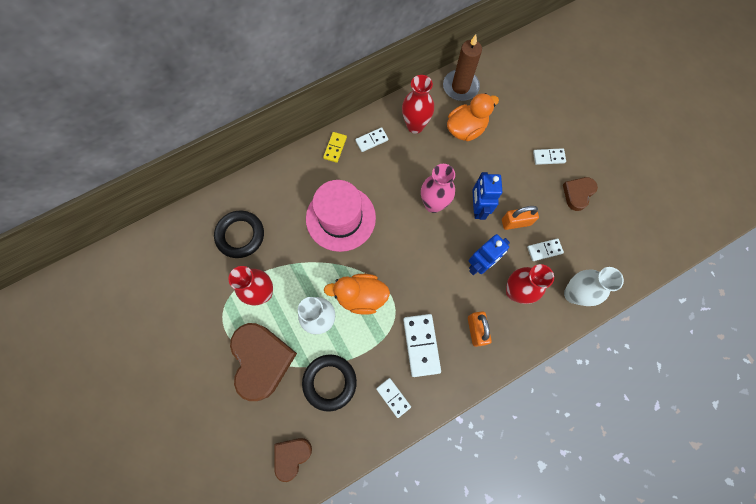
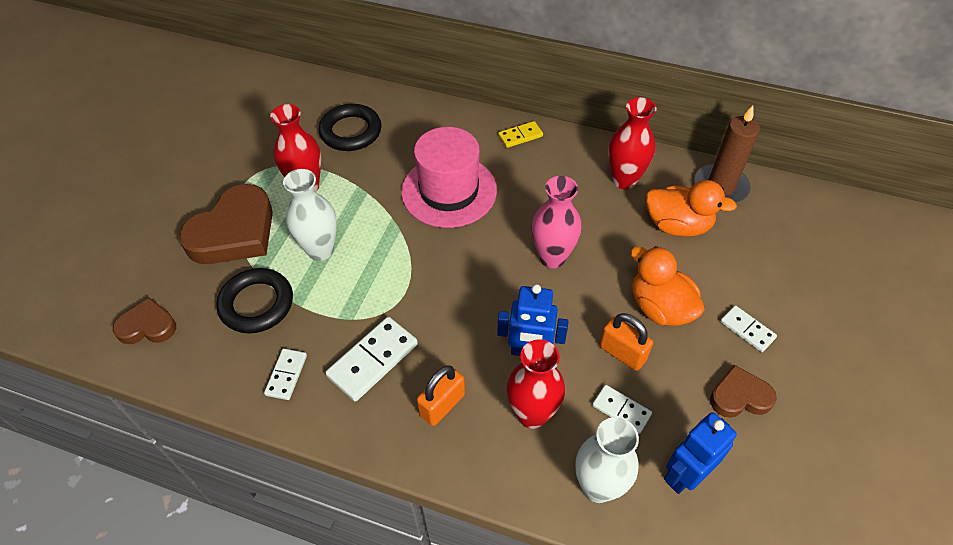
camera: 50 degrees right, 20 degrees down
orange duck [324,274,390,315] -> orange duck moved to [630,246,705,326]
white domino [355,127,388,152] -> none
blue robot [472,172,502,220] -> blue robot moved to [664,412,737,494]

